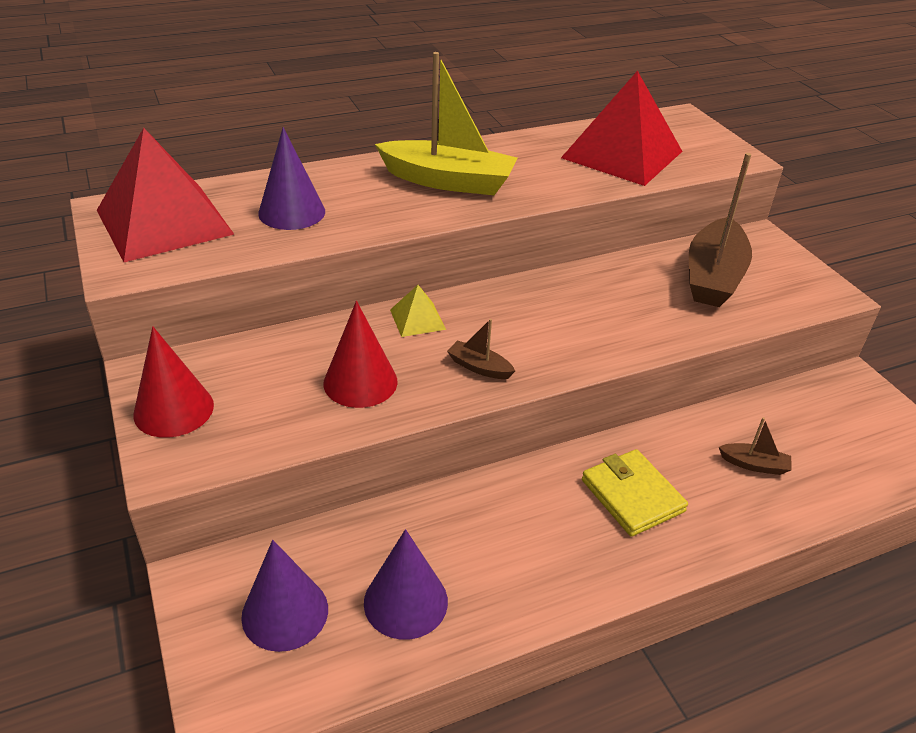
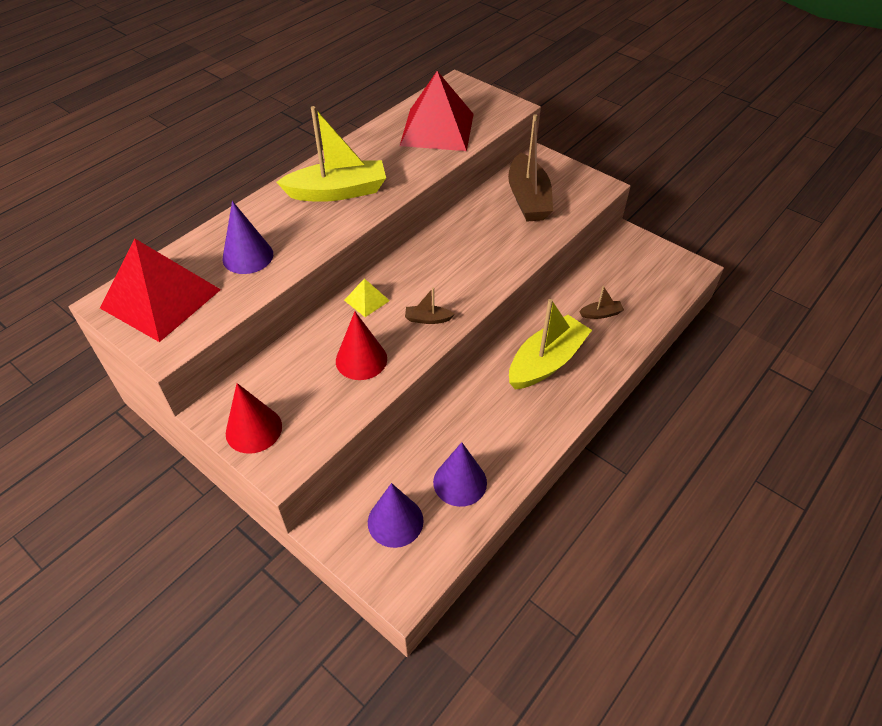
camera: 25 degrees left, 10 degrees up
yellow wallet [582,449,688,537] -> yellow boat [509,299,592,389]

